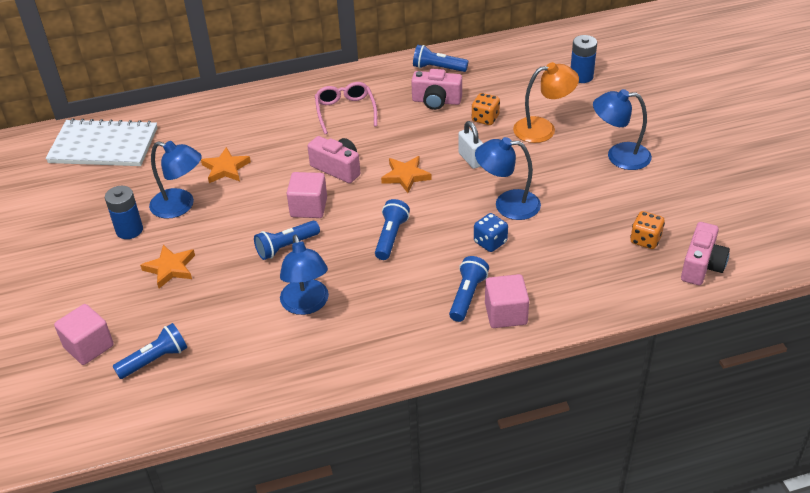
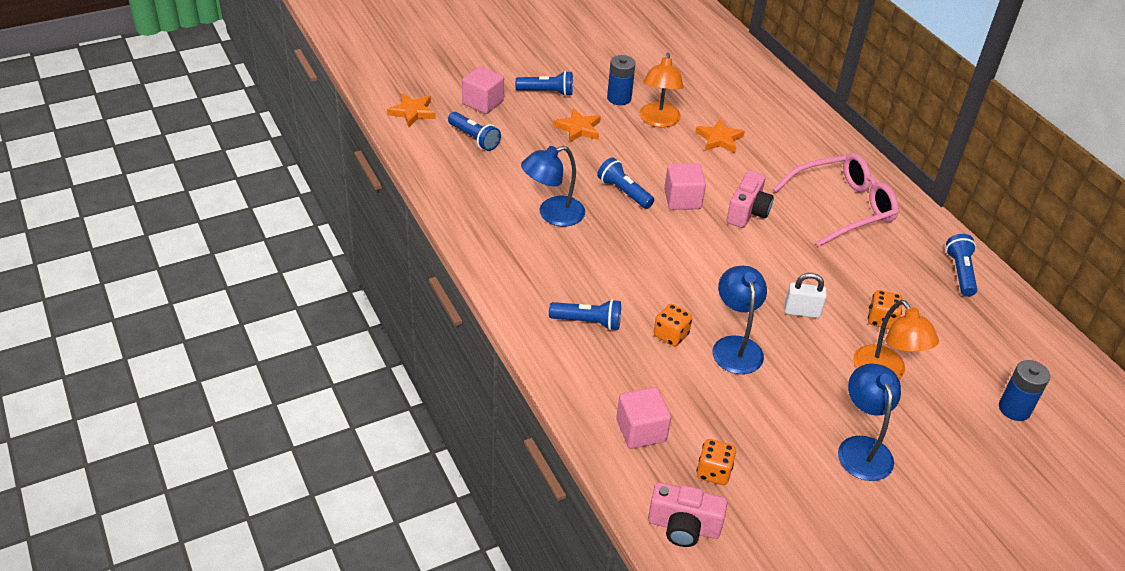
camera: 75 degrees right, 0 degrees up
white notebook [45,118,157,166] -> none
blue lamp [149,141,202,219] -> orange lamp [640,53,683,127]
pink glasses [315,82,377,134] -> pink glasses [773,153,899,247], size x1.53
blue flashlight [375,199,410,260] -> blue flashlight moved to [515,71,573,96]
orange star [381,156,432,193] -> orange star moved to [387,93,436,127]
pink camera [411,69,462,110] -> none
white padlock [458,121,484,169] -> white padlock turned 45 degrees clockwise [784,273,827,318]
blue dice [474,213,508,252] -> orange dice [654,304,692,347]
pink cube [485,274,529,328] -> pink cube moved to [616,387,671,449]

